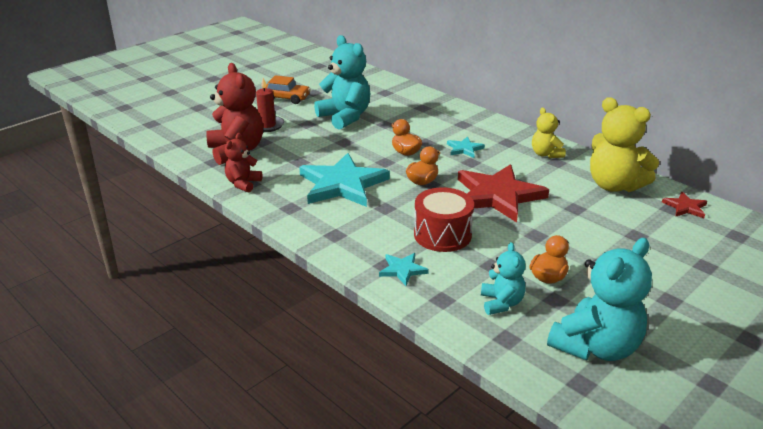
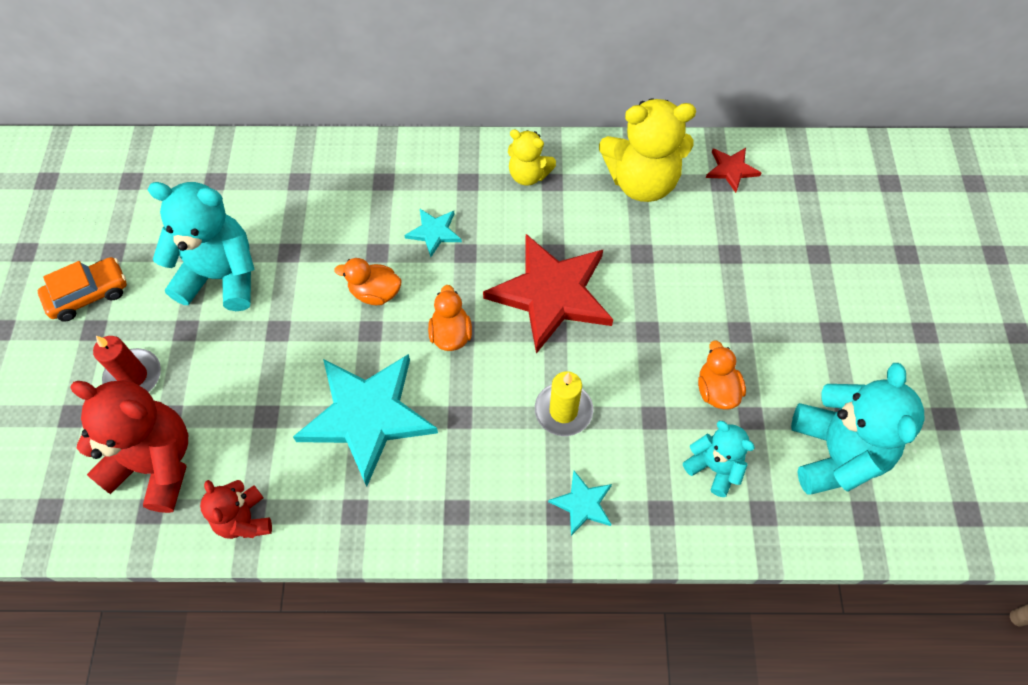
camera: 45 degrees left, 30 degrees up
red drum [414,187,474,252] -> yellow candle [535,371,593,436]

